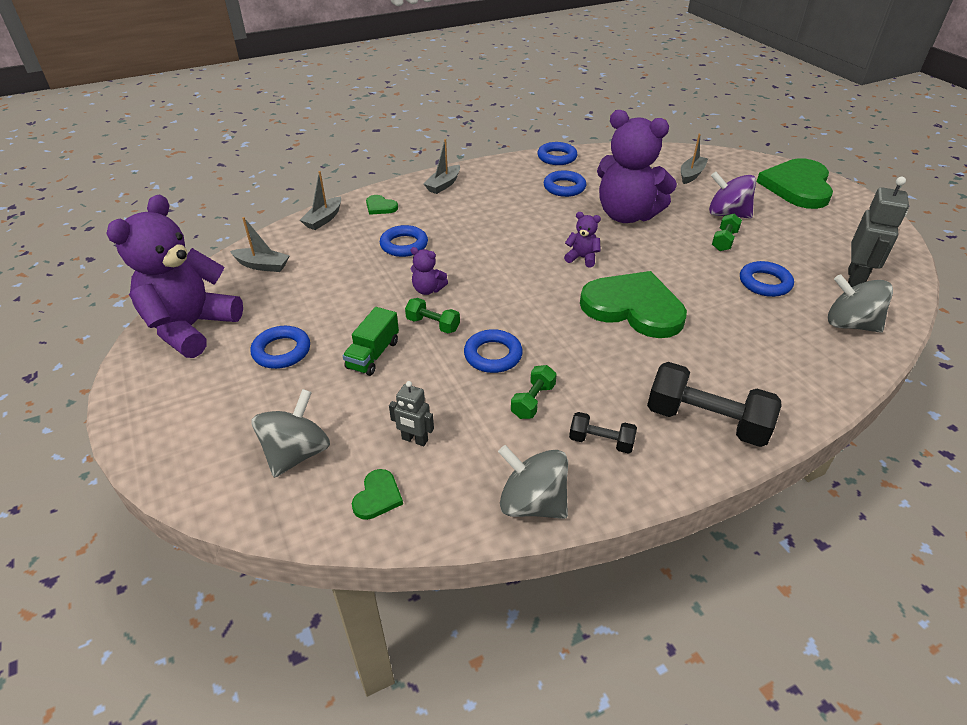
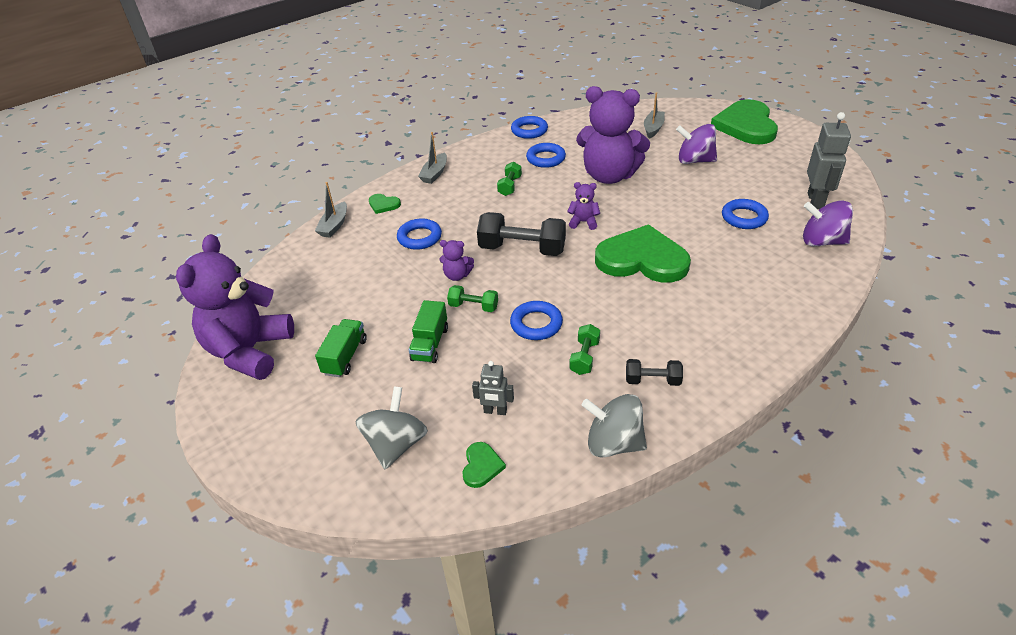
camera: 10 degrees left, 0 degrees up
grey boat [230,217,290,272] -> none
blue ring [251,326,310,369] -> green truck [315,319,367,377]
black dumbbell [647,362,782,447] -> black dumbbell moved to [477,212,566,256]
green dumbbell [712,214,742,251] -> green dumbbell moved to [497,162,522,196]
grey spinning top [828,274,893,333] -> purple spinning top [803,201,853,247]

